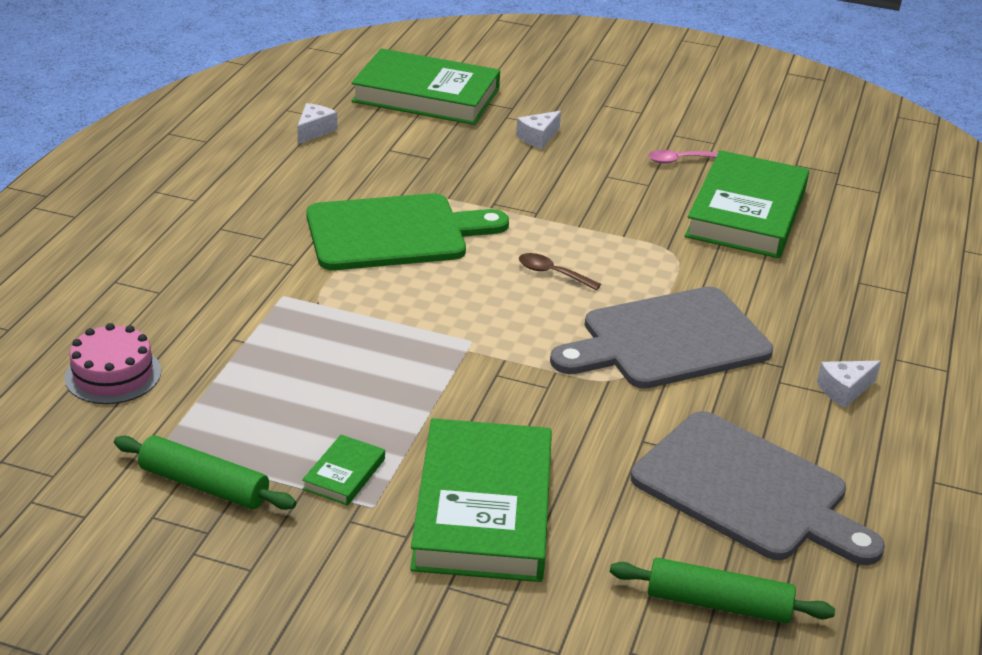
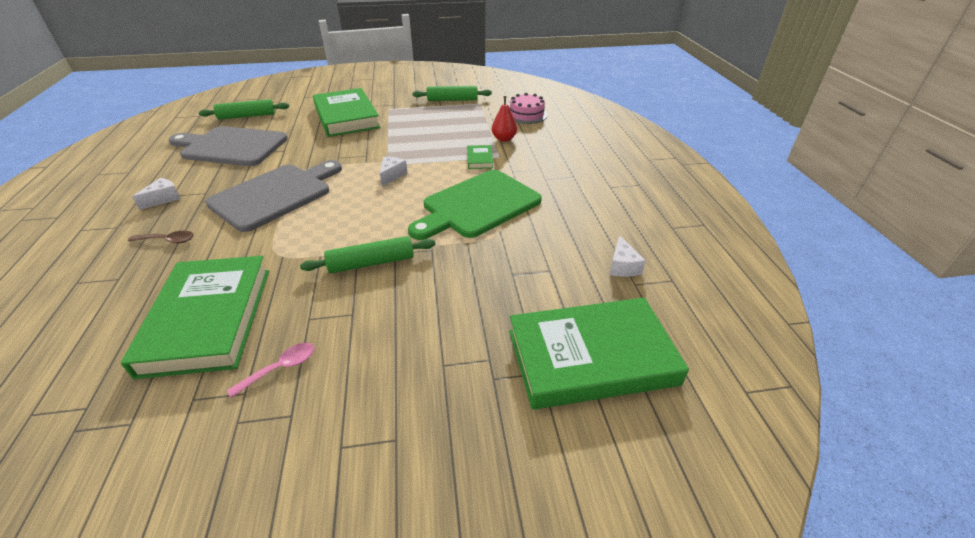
camera: 155 degrees right, 5 degrees up
green book [302,435,385,506] -> green book moved to [467,145,493,169]
white cheese [516,111,561,149] -> white cheese moved to [380,157,408,186]
brown spoon [519,253,601,290] -> brown spoon moved to [128,231,194,244]
none -> green rolling pin [300,236,435,274]
none -> red pear [492,96,517,142]

